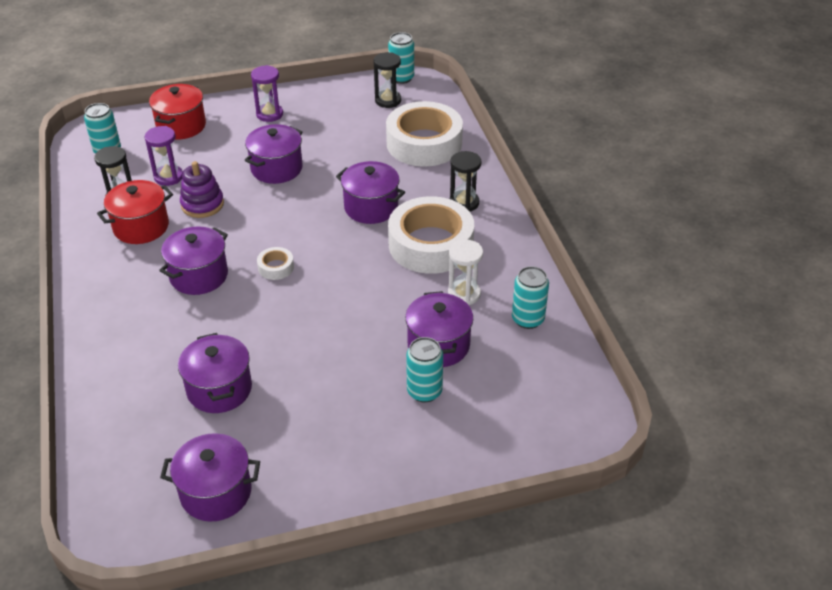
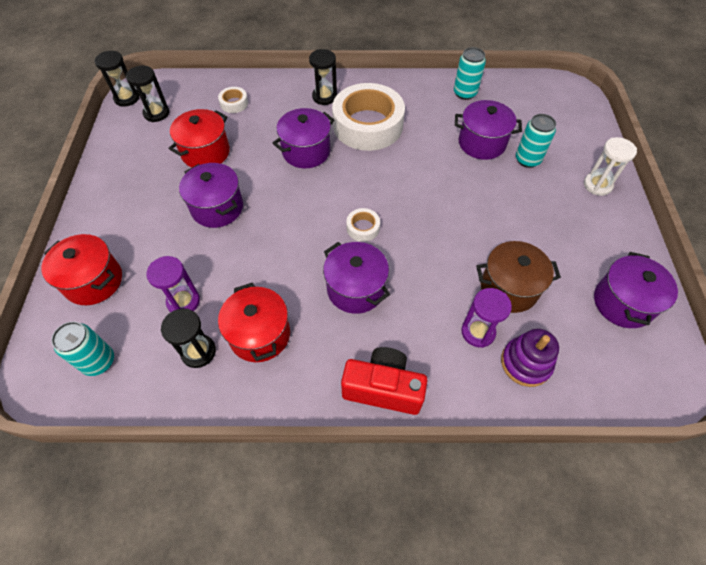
camera: 75 degrees left, 15 degrees up
purple pot [178,333,252,413] -> brown pot [476,241,561,313]
purple stacking toy [180,161,224,218] -> purple stacking toy moved to [501,329,559,387]
purple hourglass [251,65,283,122] -> purple hourglass moved to [461,288,512,348]
white tape [386,101,463,167] -> white tape [218,87,248,113], size x0.41
turquoise can [388,32,414,84] -> black hourglass [95,51,139,107]
white hourglass [448,240,483,305] -> white hourglass moved to [584,137,637,196]
none -> red pot [169,109,230,168]
none -> red camera [341,347,428,415]

